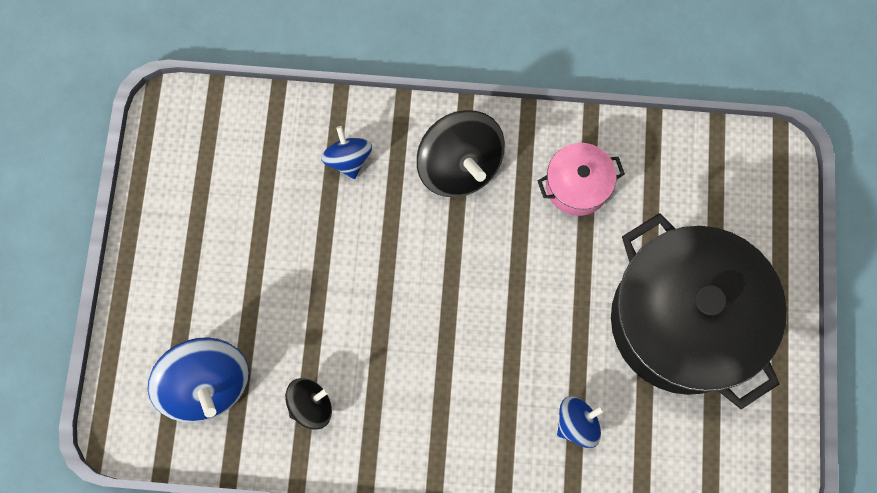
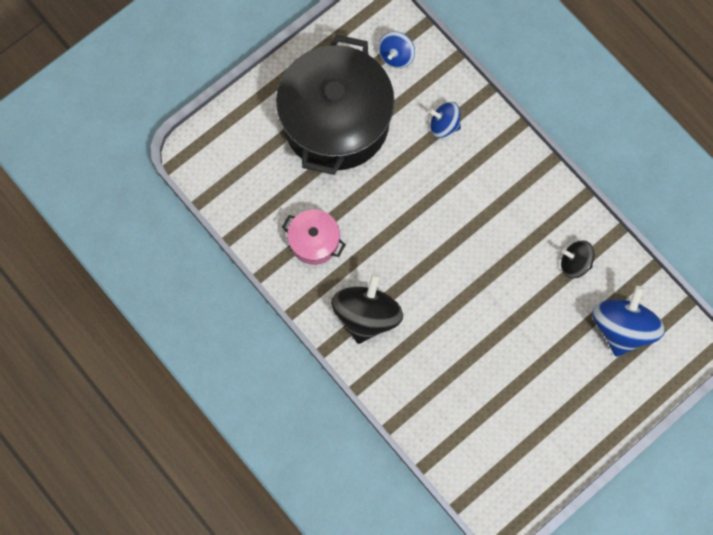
camera: 135 degrees left, 0 degrees up
blue spinning top [321,126,372,179] -> blue spinning top moved to [378,31,415,68]

